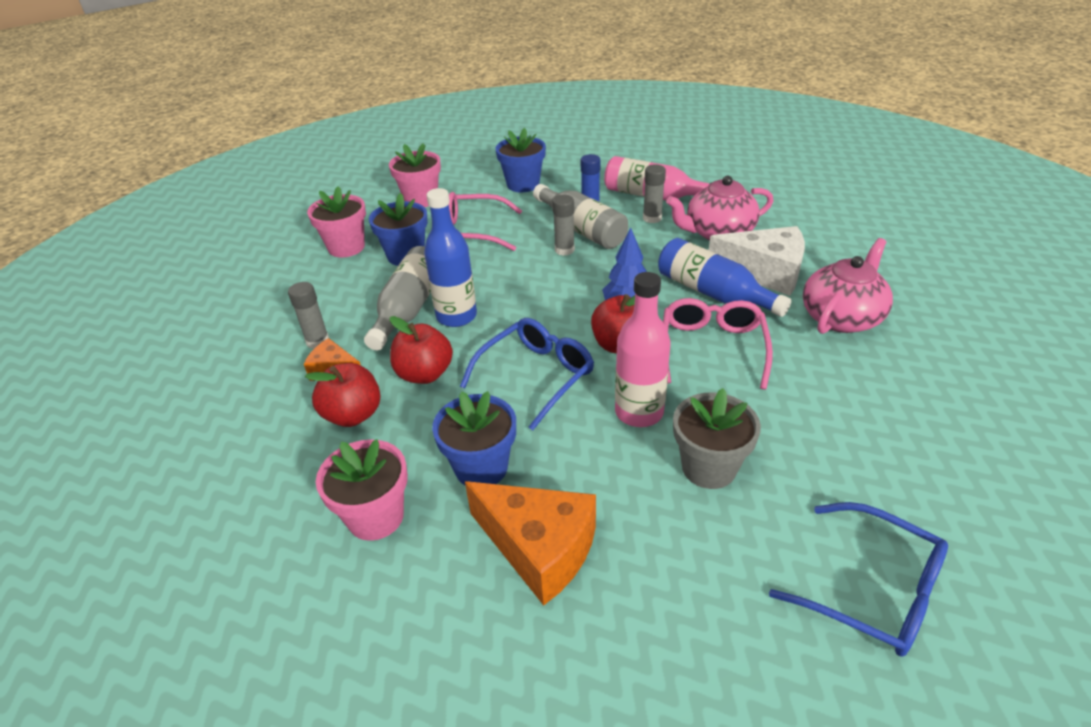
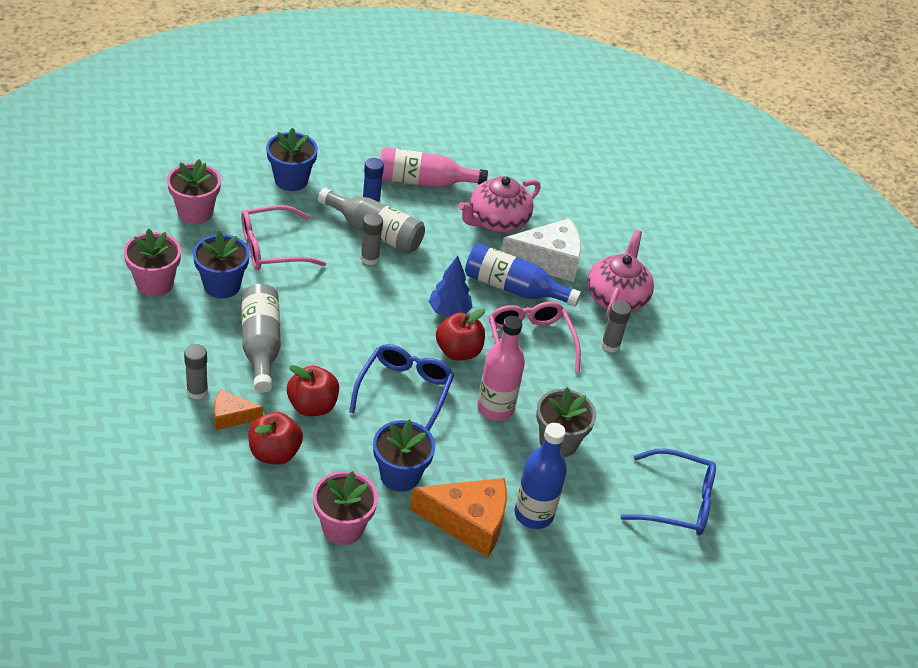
camera: 30 degrees left, 5 degrees up
blue bottle [424,188,477,327] -> blue bottle moved to [514,423,567,529]
grey glue stick [643,165,666,223] -> grey glue stick moved to [601,300,631,352]

